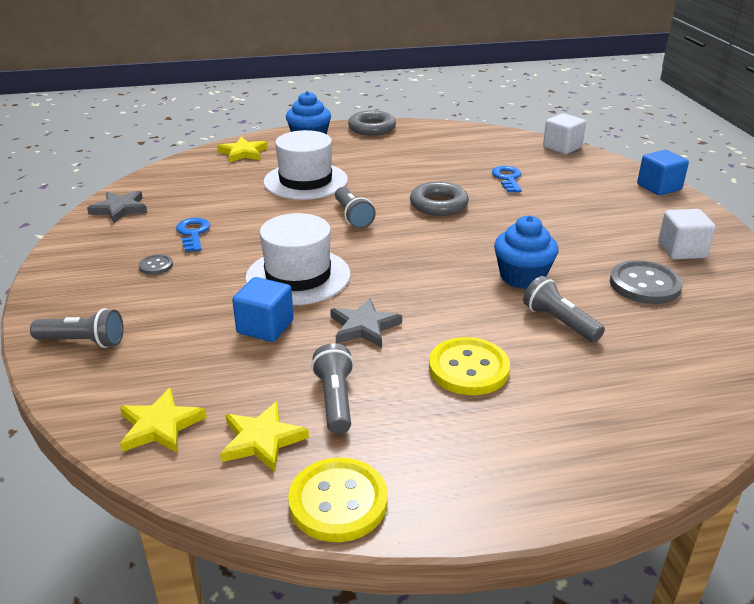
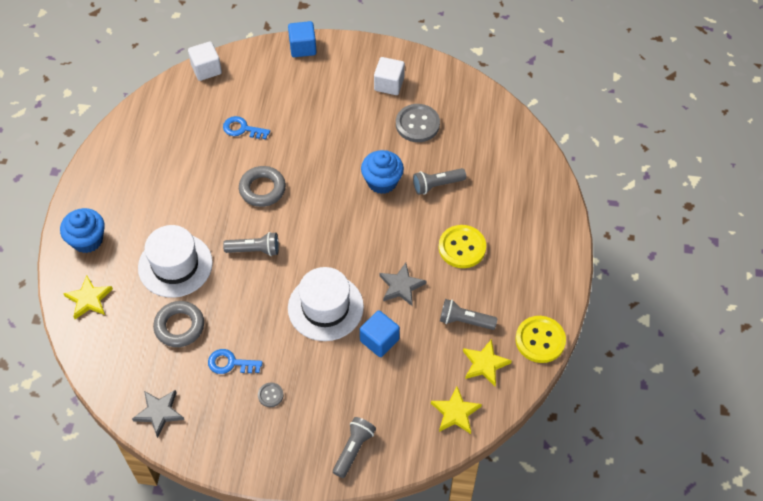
camera: 70 degrees left, 25 degrees up
grey ring [348,110,396,136] -> grey ring moved to [153,301,204,347]

